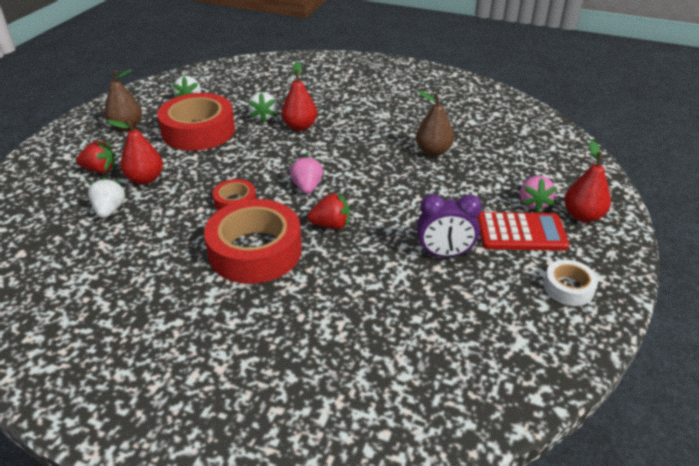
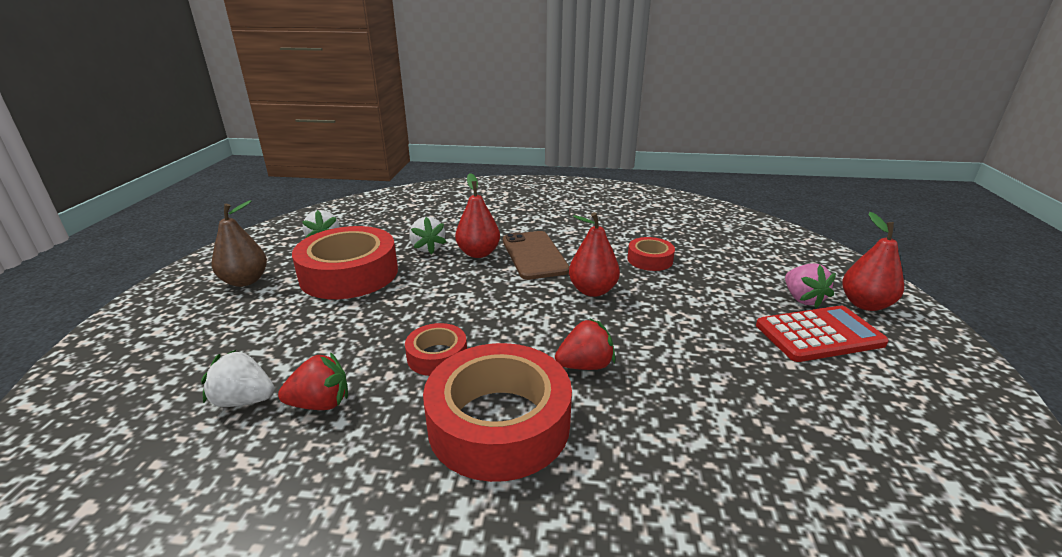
camera: 15 degrees left, 10 degrees down
red strawberry [76,141,115,173] -> red strawberry moved to [278,352,348,410]
white strawberry [88,177,126,218] -> white strawberry turned 60 degrees counterclockwise [201,350,275,407]
red pear [107,119,163,185] -> red pear moved to [569,212,620,297]
pink strawberry [290,155,323,194] -> none
brown pear [416,91,454,156] -> red tape [628,237,675,271]
purple clock [417,194,482,257] -> none
white tape [544,260,598,306] -> none
none -> brown phone [503,231,570,280]

